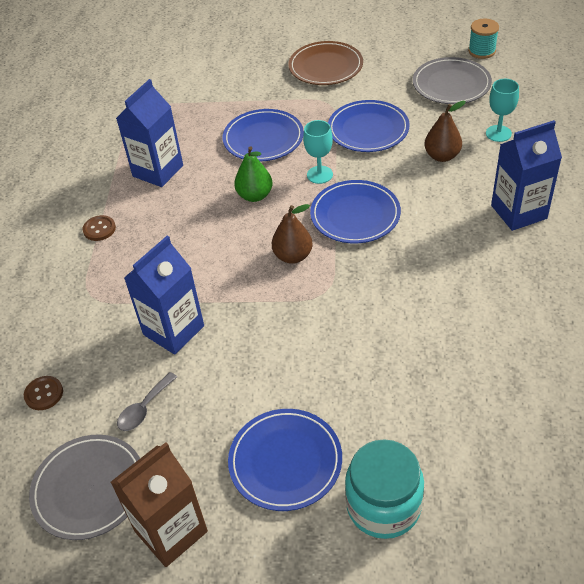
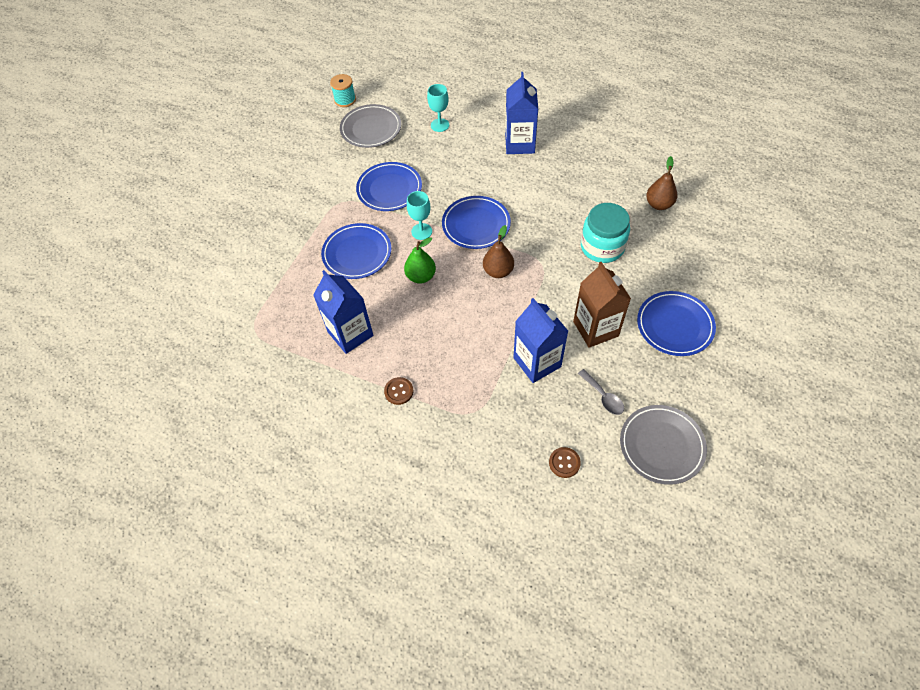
camera: 70 degrees left, 10 degrees up
brown carton [110,442,208,567] -> brown carton moved to [573,262,631,348]
brown plate [288,41,363,85] -> none
turquoise jar [345,439,424,539] -> turquoise jar moved to [581,203,630,263]
brown pear [424,101,466,162] -> brown pear moved to [646,156,677,210]

